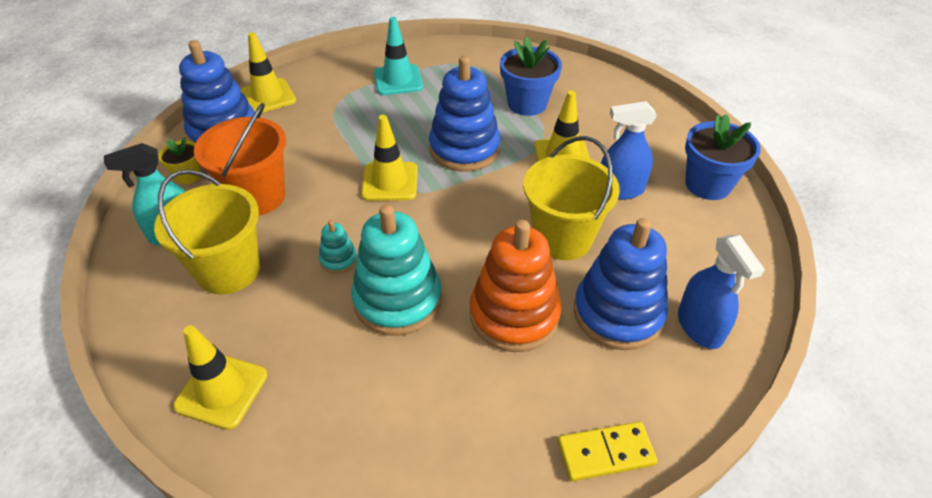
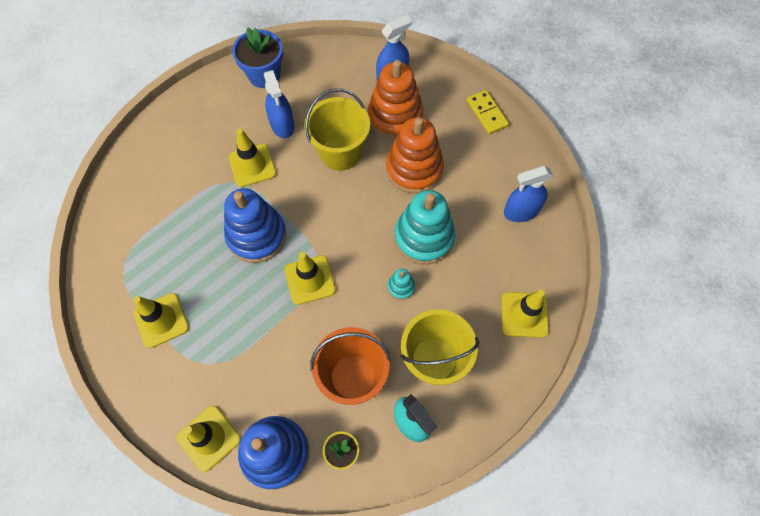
camera: 105 degrees left, 20 degrees up
turquoise traffic cone [374,17,423,95] -> yellow traffic cone [133,293,189,348]
blue flower pot [500,37,562,116] -> none
blue stacking toy [574,218,668,350] -> orange stacking toy [368,60,423,139]
none -> blue spray bottle [504,166,553,222]

